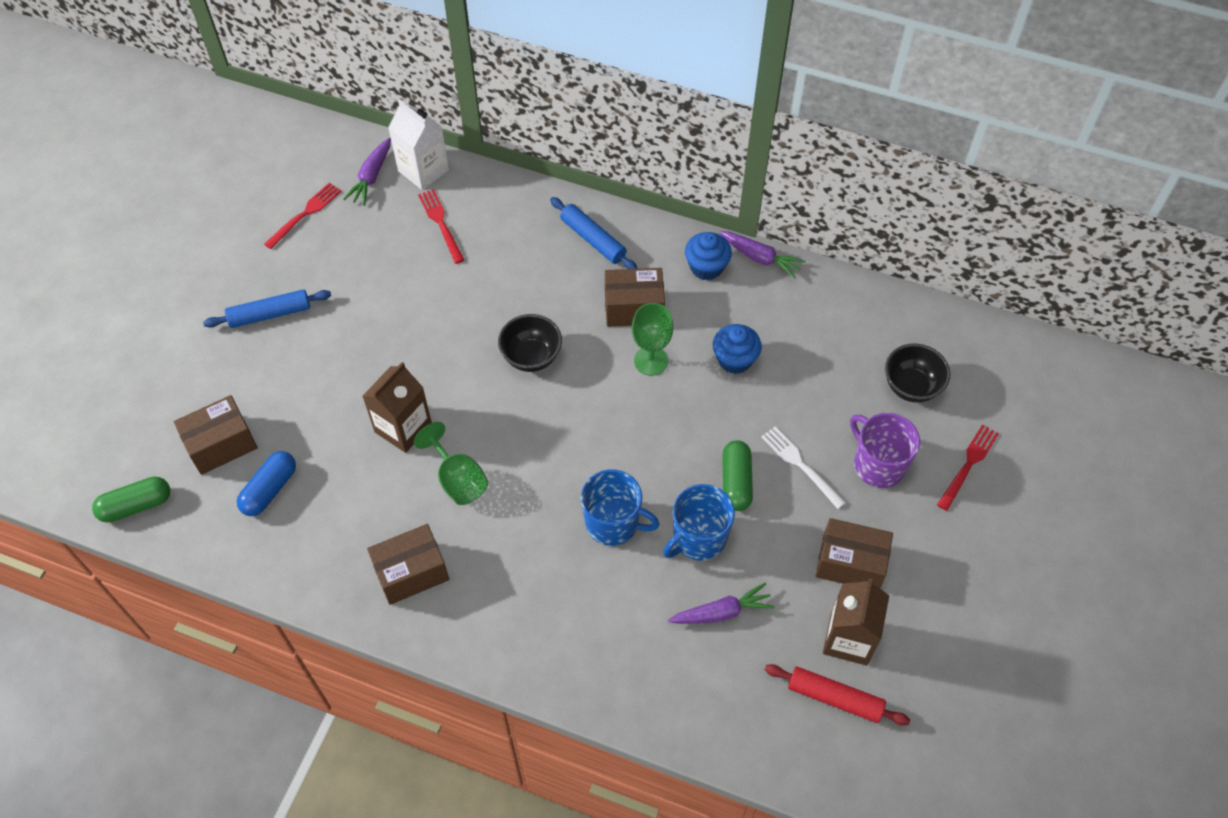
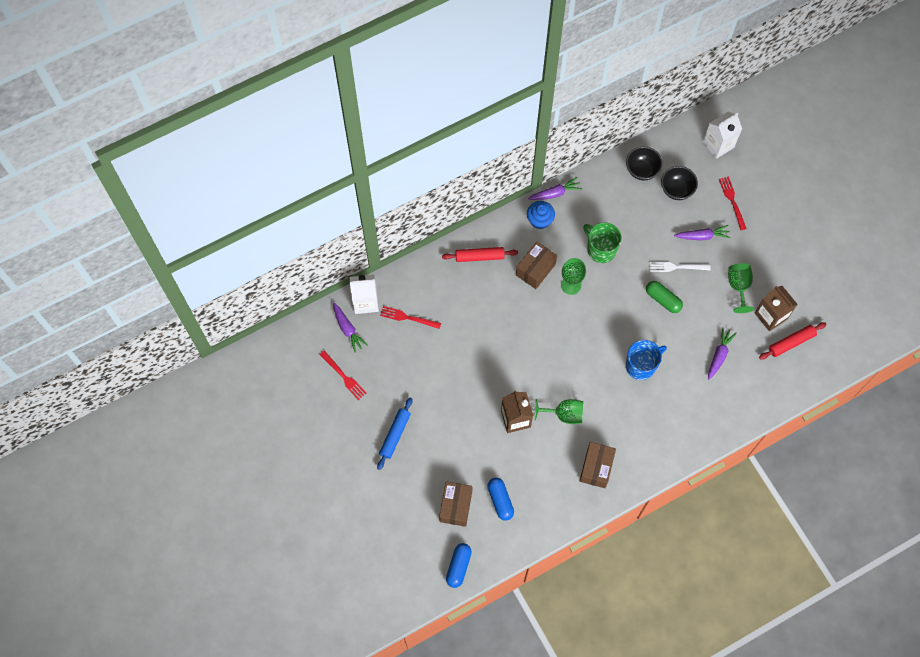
camera: 50 degrees left, 10 degrees up
green capsule [92,476,170,523] -> blue capsule [446,543,472,588]
red fork [264,183,341,249] -> red fork turned 150 degrees clockwise [319,351,366,400]
black bowl [498,314,562,372] -> black bowl moved to [626,146,663,180]
blue rolling pin [550,197,638,269] -> red rolling pin [442,247,518,262]
blue mug [663,484,735,561] -> none
blue cupcake [713,324,762,374] -> green mug [583,222,622,263]
brown box [816,518,893,588] -> green goblet [728,263,754,313]
purple mug [850,413,920,488] -> purple carrot [674,225,731,241]
none -> white carton [703,112,742,159]

